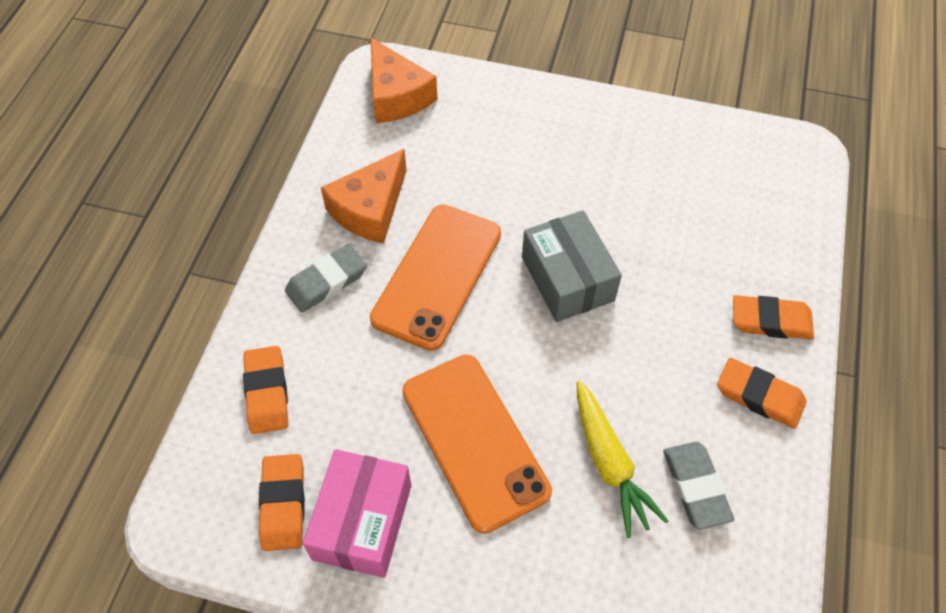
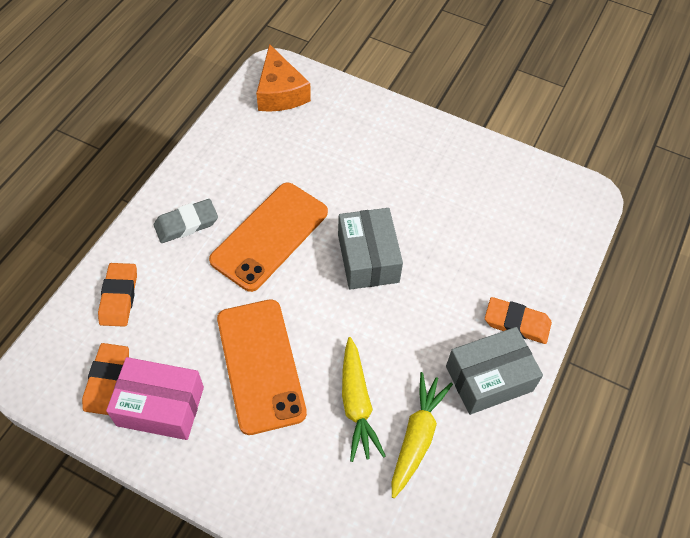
camera: 10 degrees right, 0 degrees up
pink box [303,449,411,578] -> pink box turned 75 degrees clockwise [106,357,204,440]
orange cheese [321,149,407,244] -> none
grey eraser [663,442,734,530] -> yellow carrot [392,372,453,498]
orange eraser [717,358,807,429] -> grey box [446,327,543,415]

